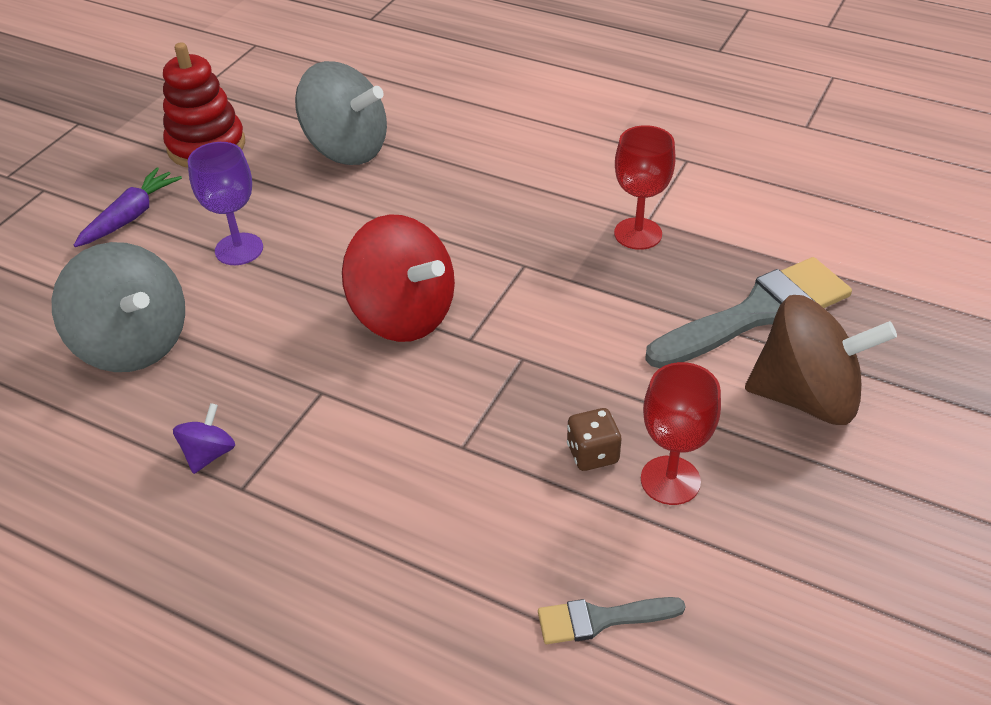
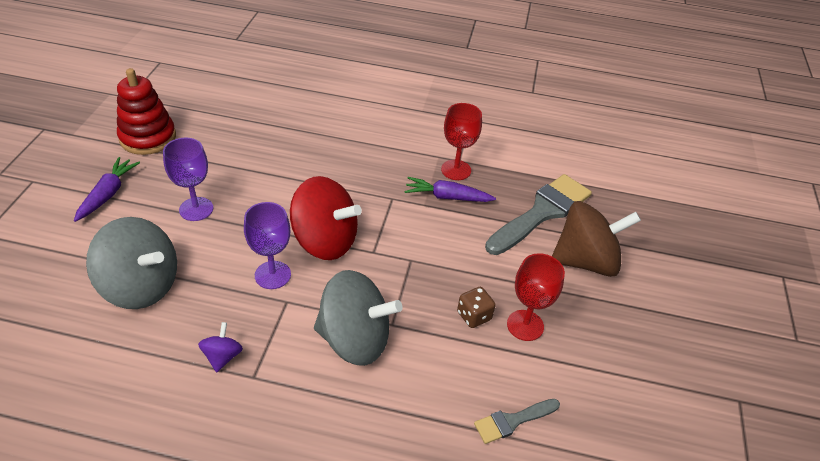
camera: 20 degrees left, 0 degrees up
grey spinning top [295,61,387,165] -> grey spinning top moved to [314,270,403,366]
none -> purple goblet [244,202,291,289]
none -> purple carrot [404,177,496,202]

